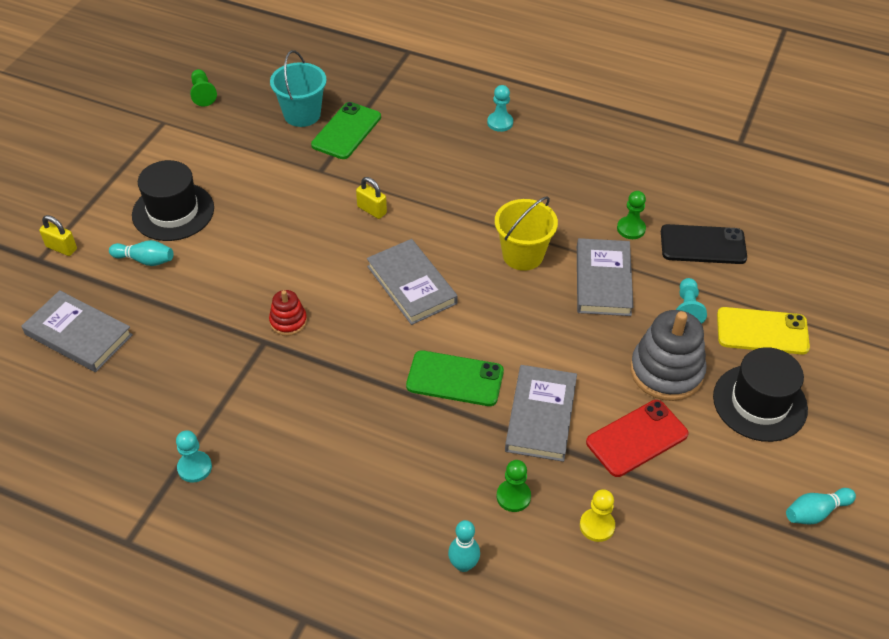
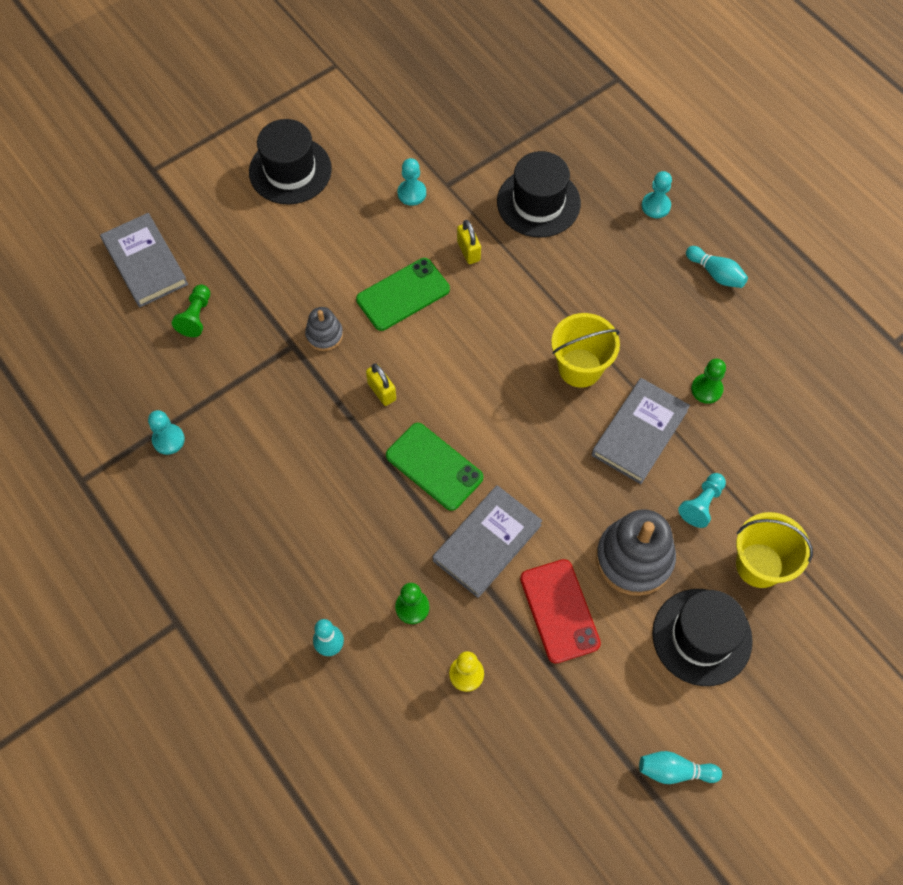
camera: 30 degrees right, 15 degrees up
yellow padlock [39,215,77,256] -> yellow padlock moved to [366,363,396,406]
turquoise bowling pin [109,240,173,266] -> turquoise bowling pin moved to [686,246,748,288]
green pawn [190,69,217,106] -> green pawn moved to [172,285,210,337]
red stacking toy [269,290,307,336] -> grey stacking toy [305,307,343,351]
turquoise bucket [270,50,327,127] -> none
green phone [311,102,381,159] -> green phone moved to [356,258,450,331]
grey book [367,239,458,325] -> none
red phone [586,400,689,477] -> red phone turned 75 degrees clockwise [520,559,601,664]
black phone [661,224,747,264] -> none
yellow phone [717,307,810,354] -> yellow bucket [736,512,813,588]
none -> turquoise pawn [398,158,426,206]
none -> black hat [497,151,581,238]

